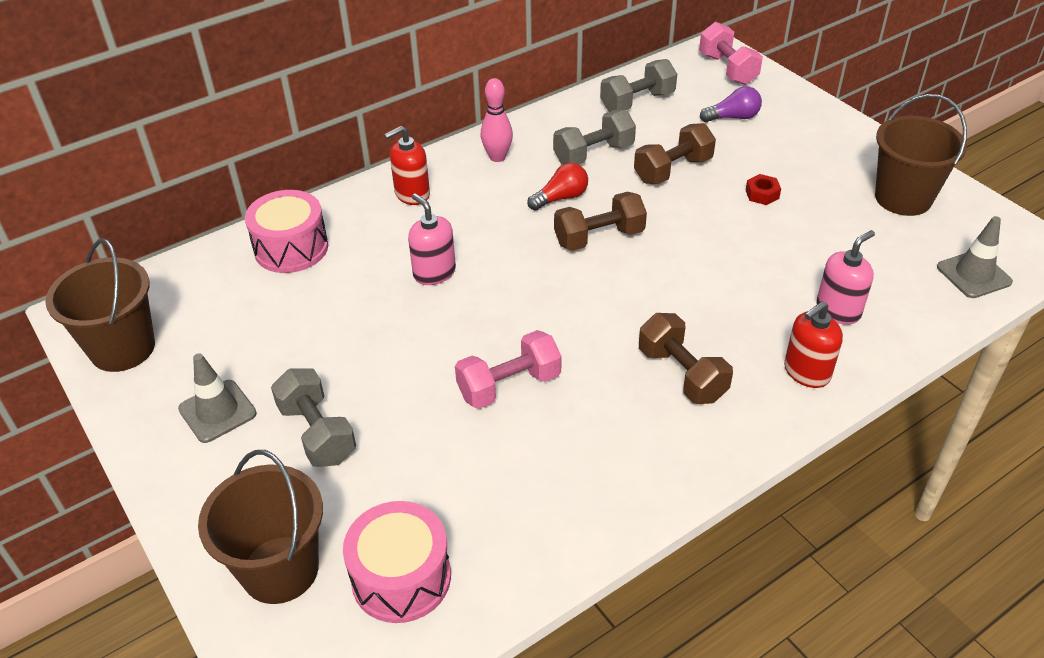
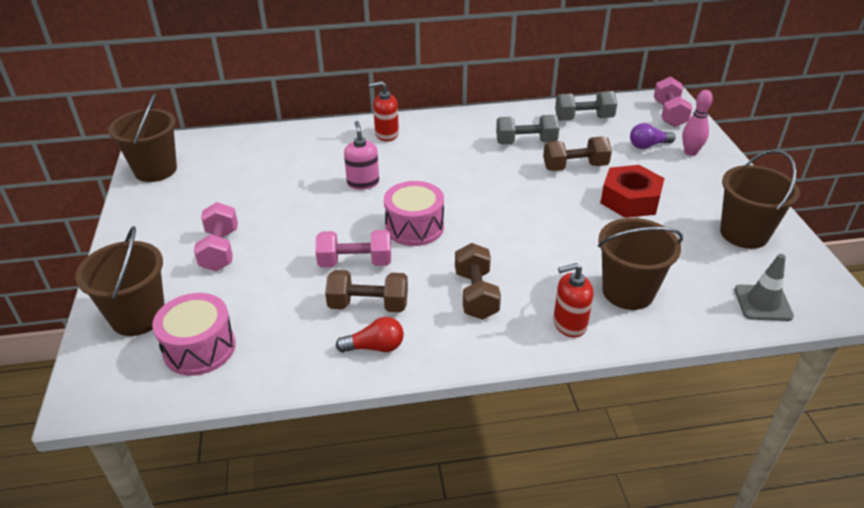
camera: 25 degrees right, 5 degrees down
grey traffic cone [178,353,257,443] -> none
pink drum [245,190,328,273] -> pink drum moved to [384,181,444,246]
grey dumbbell [271,368,356,467] -> pink dumbbell [194,202,238,271]
pink bowling pin [481,78,513,162] -> pink bowling pin moved to [682,90,713,156]
red light bulb [527,163,588,211] -> red light bulb moved to [336,317,404,353]
brown dumbbell [554,192,647,251] -> brown dumbbell moved to [325,270,408,312]
purple light bulb [700,86,762,122] -> purple light bulb turned 150 degrees clockwise [630,123,675,149]
red nut [746,174,781,205] -> red nut [600,165,665,218], size x2.26
pink soap dispenser [816,230,875,325] -> brown bucket [598,218,683,310]

